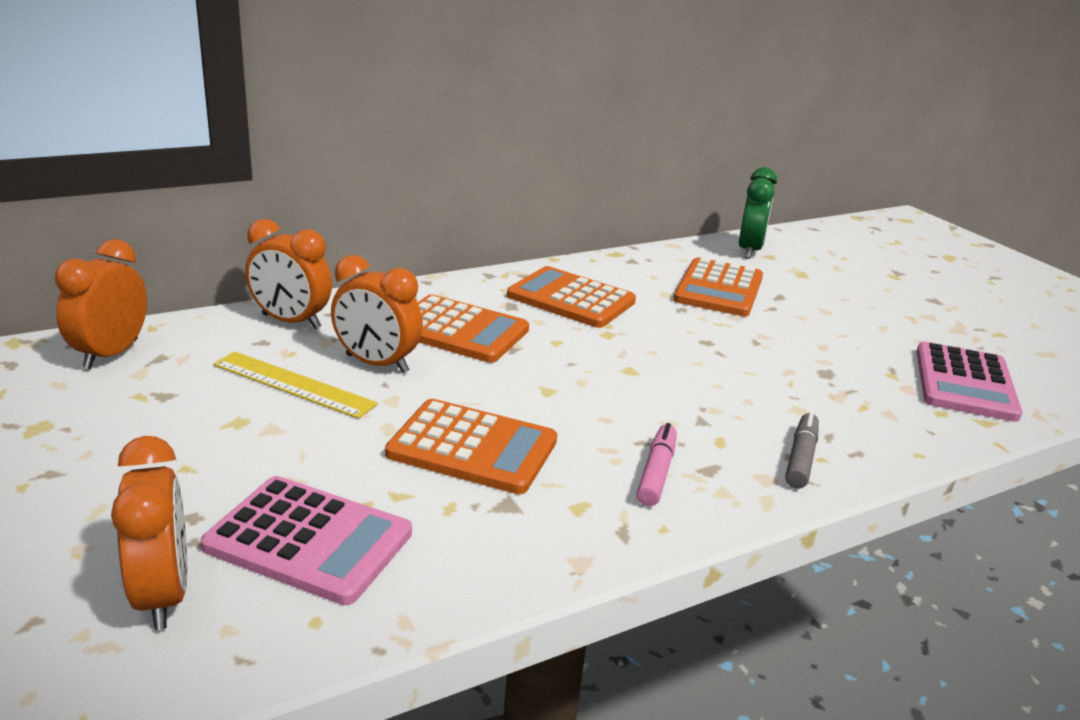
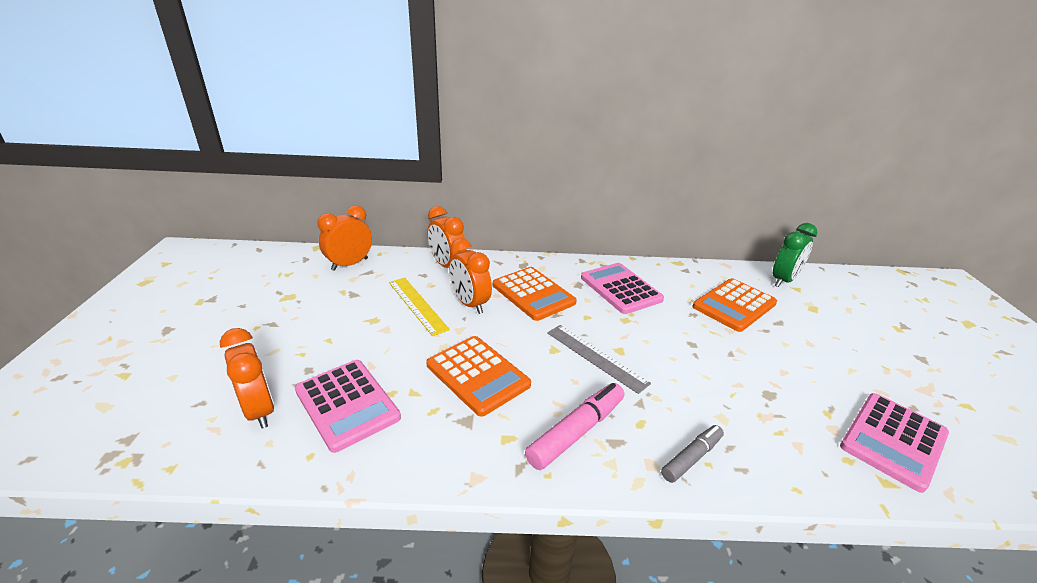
camera: 30 degrees right, 5 degrees up
orange clock [111,436,187,630] -> orange clock turned 45 degrees counterclockwise [220,328,274,429]
orange calculator [507,266,636,328] -> pink calculator [581,263,664,314]
pink marker [636,423,677,506] -> pink marker [525,383,624,470], size x1.54
none -> grey ruler [547,325,651,394]

